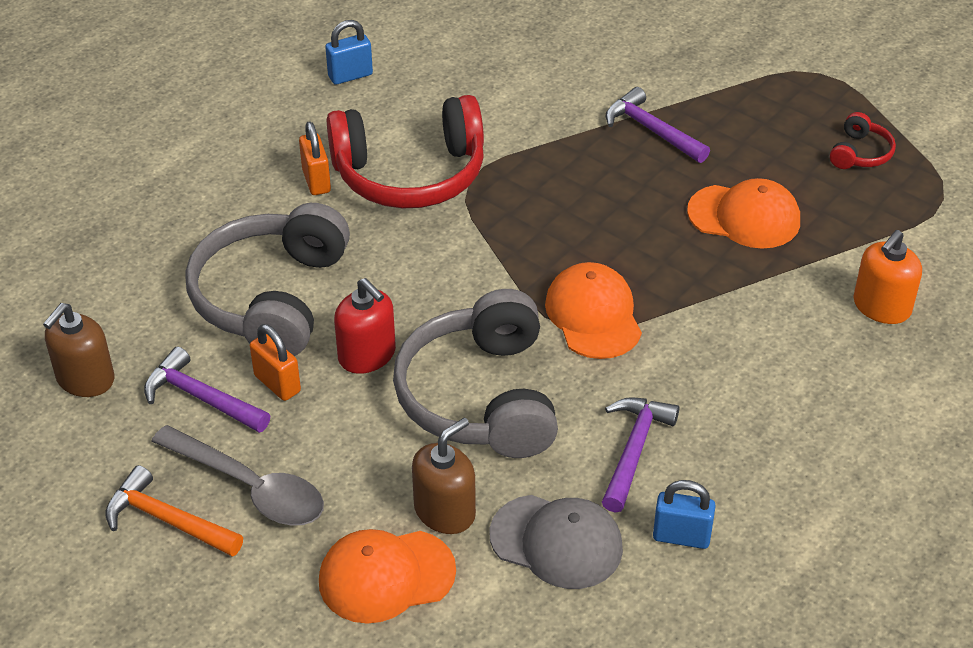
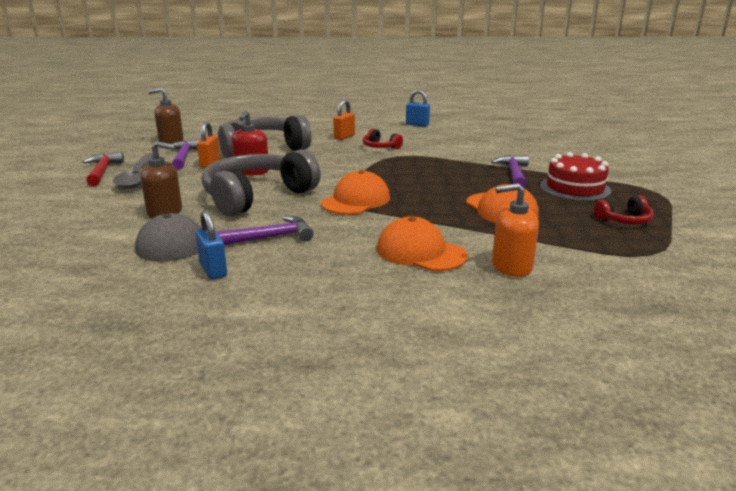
camera: 50 degrees right, 20 degrees down
orange hammer [105,465,243,557] -> red hammer [83,152,124,186]
orange cap [319,529,456,624] -> orange cap moved to [377,217,468,271]
red headphones [327,95,484,209] -> red headphones [363,129,403,149], size x0.44
none -> red cake [540,152,612,201]

